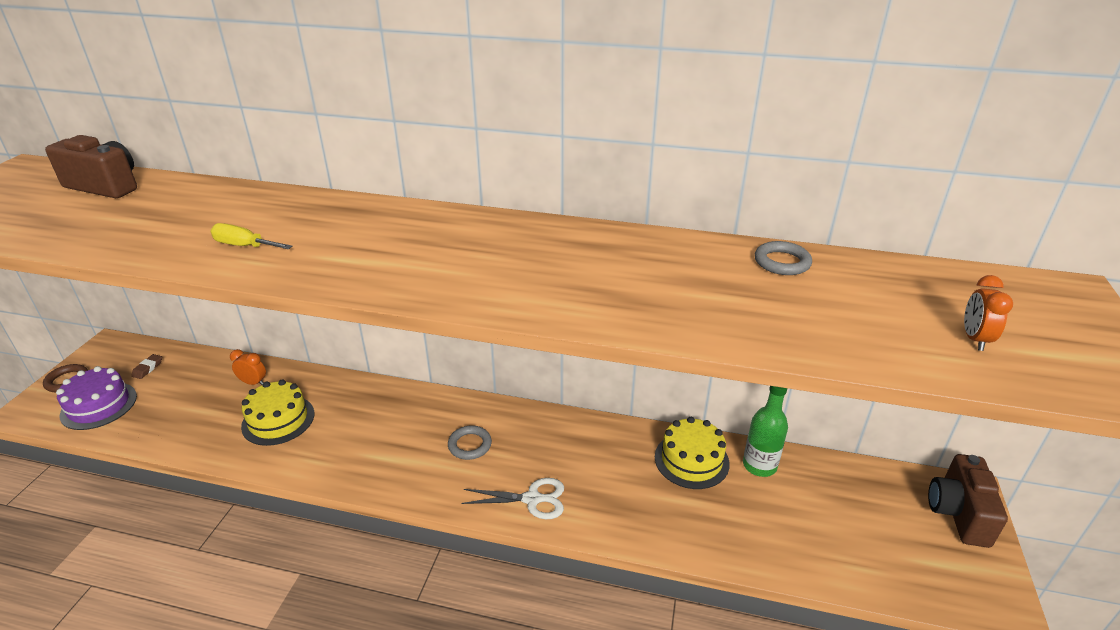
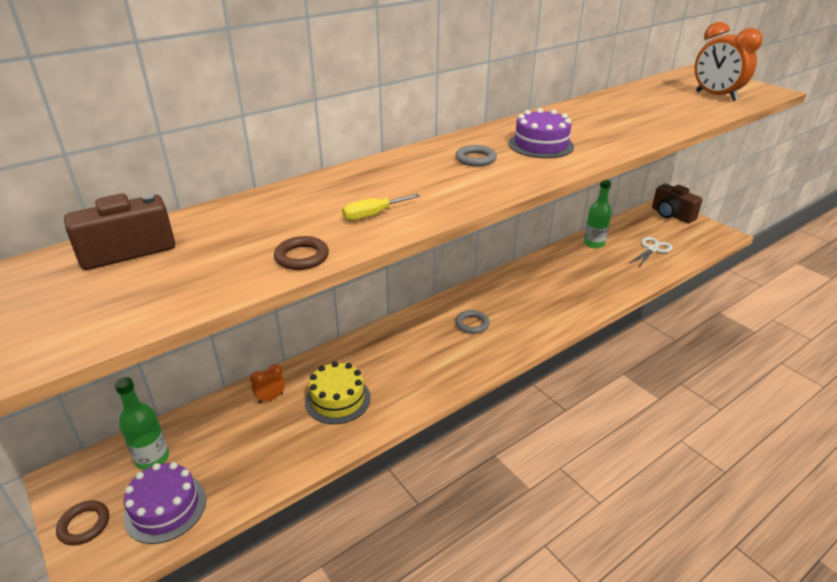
camera: 50 degrees left, 0 degrees up
brown eraser [131,354,162,379] -> green bottle [115,377,169,470]
white scissors [461,478,564,519] -> white scissors moved to [630,237,673,267]
yellow cake [655,417,730,489] -> none
grey ring [755,241,812,275] -> grey ring moved to [456,145,497,167]
orange clock [964,275,1013,351] -> orange clock [695,22,763,101], size x2.07
none -> brown ring [274,236,329,270]
none -> purple cake [509,108,574,158]

